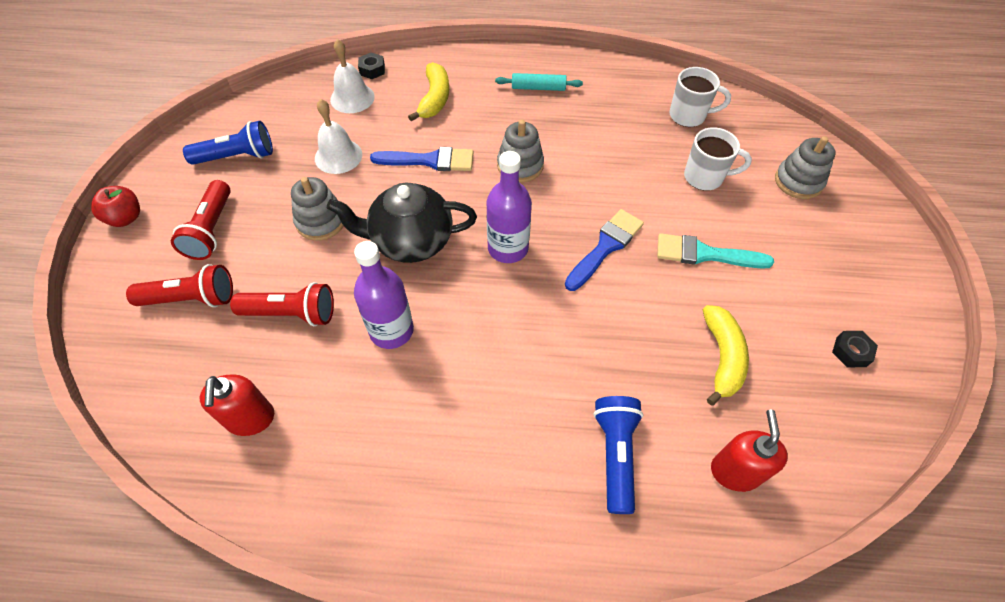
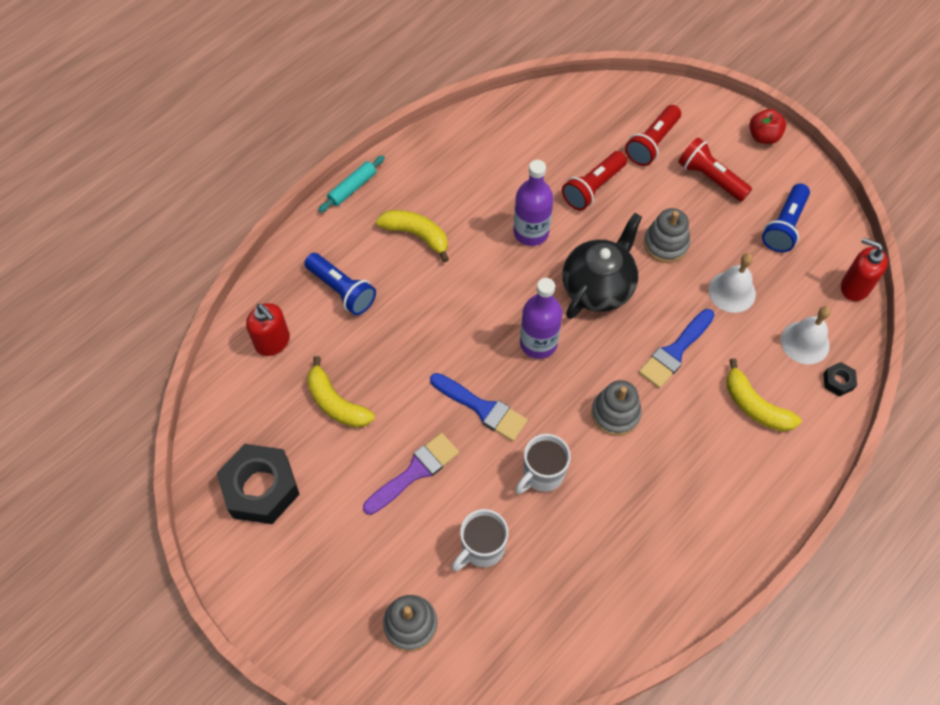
camera: 130 degrees right, 5 degrees up
red soap dispenser [200,374,274,436] -> red soap dispenser moved to [841,238,888,301]
turquoise rolling pin [495,73,583,91] -> turquoise rolling pin moved to [318,155,385,213]
blue brush [565,209,644,291] -> blue brush turned 45 degrees counterclockwise [430,373,528,441]
turquoise brush [657,233,774,269] -> purple brush [363,433,459,515]
white mug [669,67,731,127] -> white mug moved to [515,434,571,494]
black nut [832,331,878,367] -> black nut [216,444,300,524], size x2.30
none -> yellow banana [376,210,449,262]

